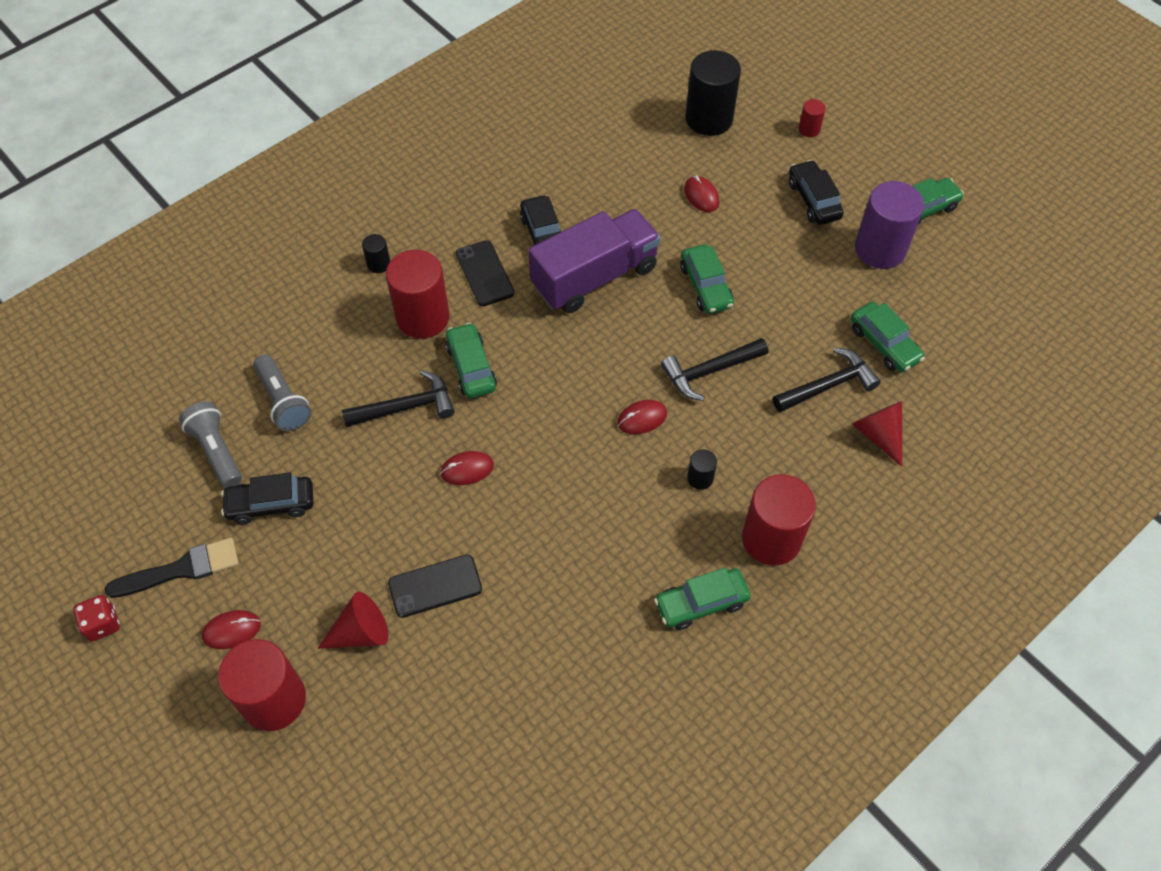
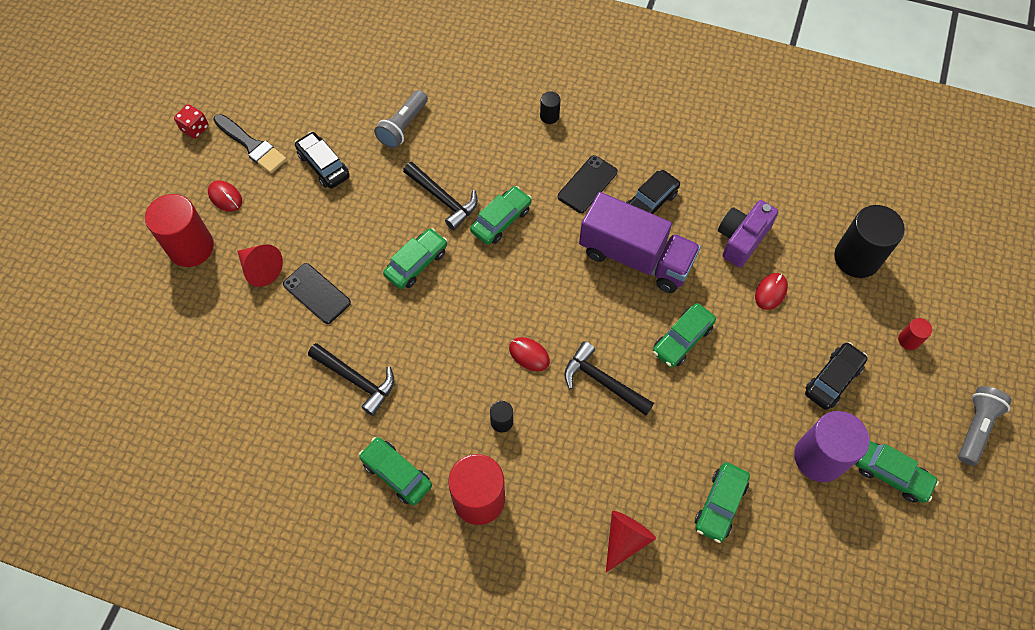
camera: 60 degrees right, 5 degrees up
grey flashlight [179,402,242,488] -> grey flashlight moved to [958,386,1012,466]
red cylinder [386,250,450,339] -> none
red mouse [440,451,494,485] -> green car [383,228,447,289]
black hammer [773,348,881,412] -> black hammer moved to [308,343,394,416]
none -> purple camera [718,200,778,267]

